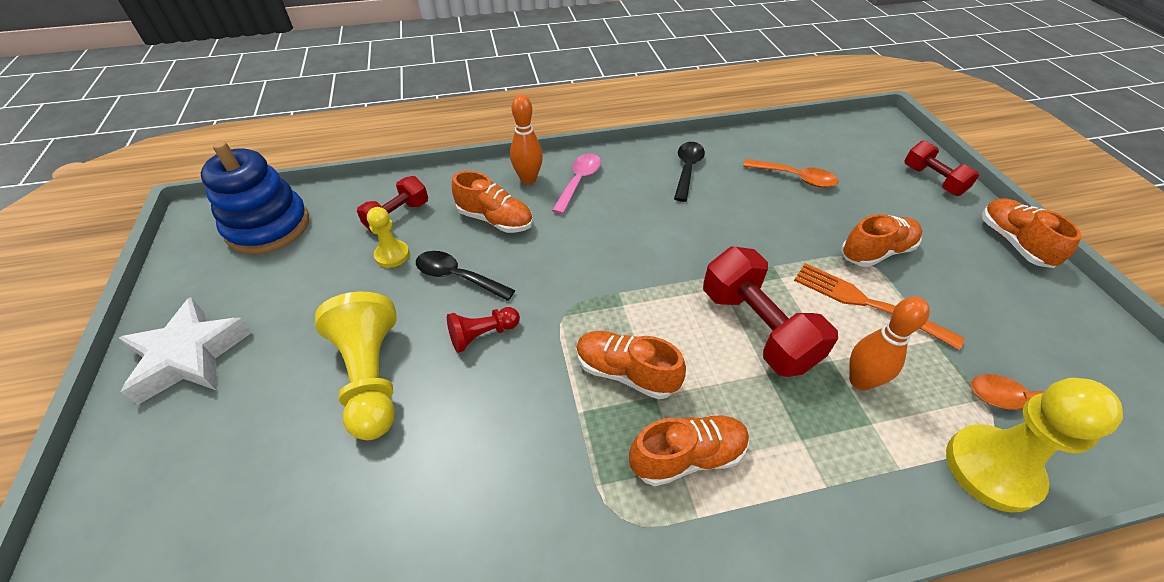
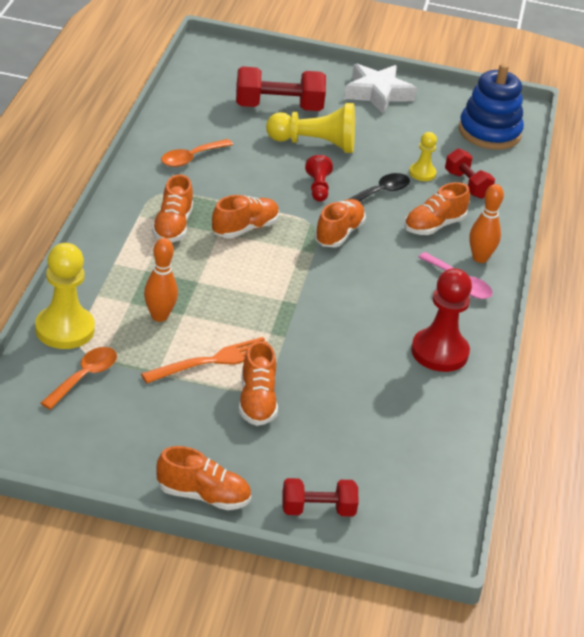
camera: 110 degrees right, 10 degrees down
black spoon [674,142,705,202] -> red pawn [411,268,472,372]
red dumbbell [703,246,838,377] -> red dumbbell moved to [236,67,326,111]
orange spoon [743,159,839,188] -> orange spoon moved to [161,139,233,167]
none -> orange shoe [314,199,366,248]

